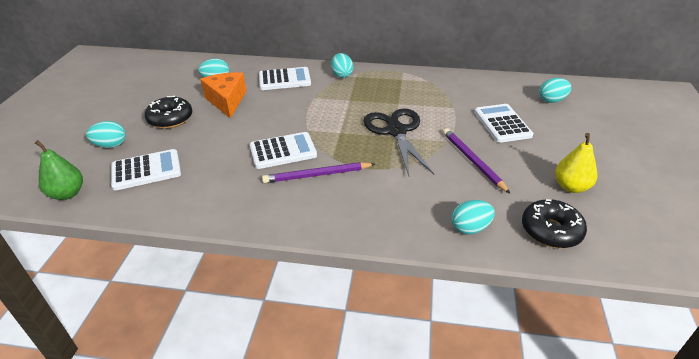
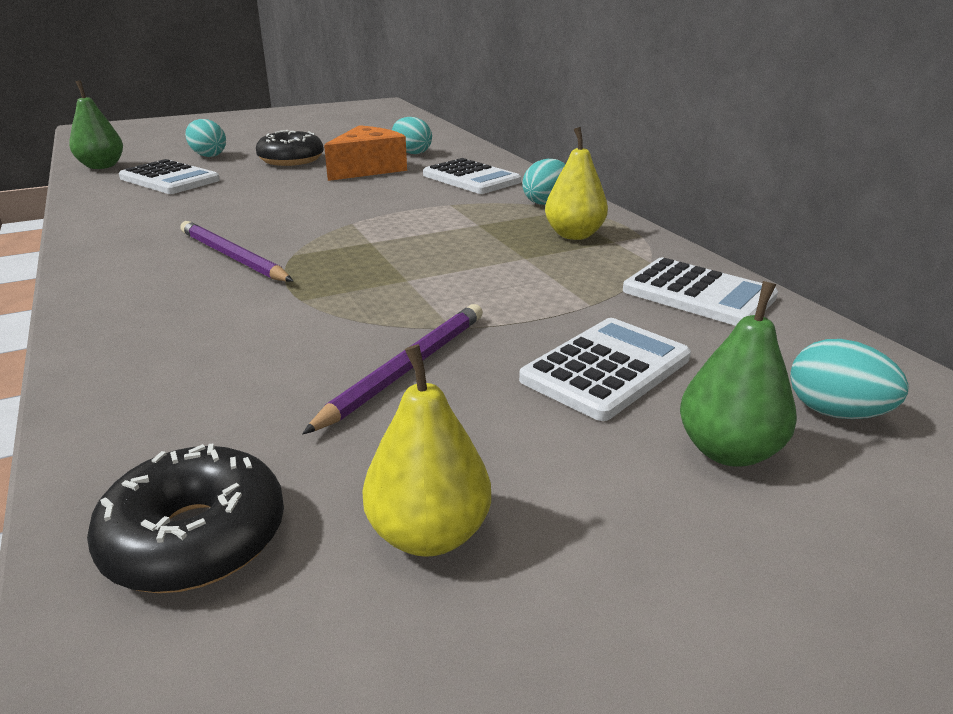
camera: 55 degrees right, 10 degrees down
white calculator [250,132,317,169] -> white calculator moved to [623,258,778,326]
black scissors [364,108,434,176] -> none
turquoise egg [451,200,495,235] -> none
none -> yellow pear [545,127,608,240]
none -> green pear [680,281,797,467]

